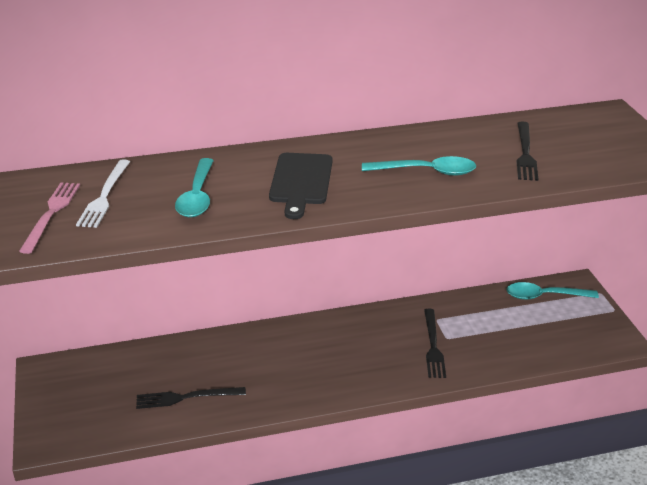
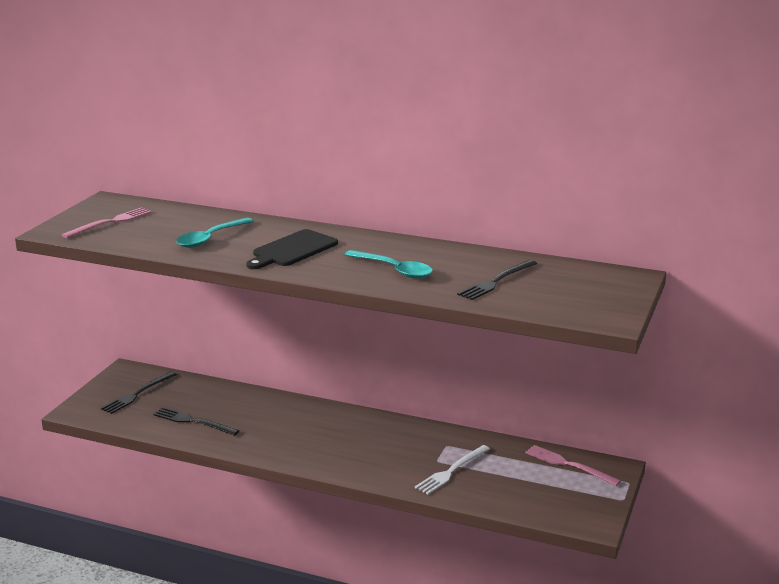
camera: 35 degrees right, 10 degrees down
white fork [76,159,130,228] -> white fork moved to [415,445,490,494]
black fork [424,309,446,378] -> black fork moved to [101,371,177,414]
turquoise spoon [506,282,599,299] -> pink fork [525,445,621,486]

